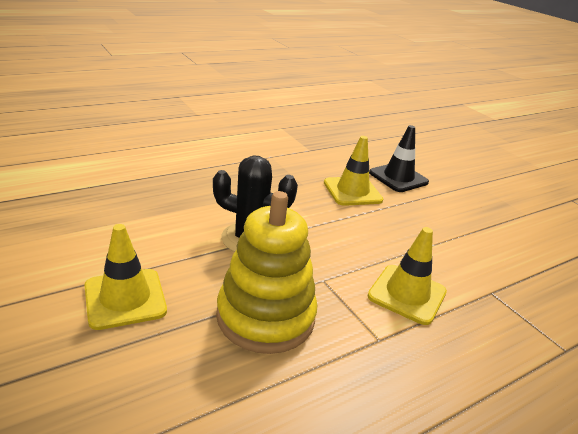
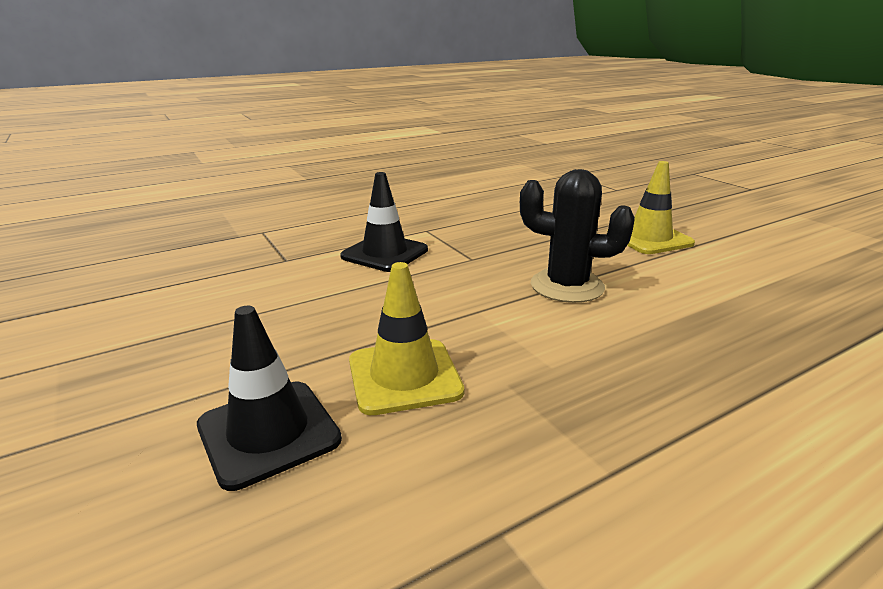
camera: 175 degrees left, 5 degrees down
yellow stacking toy [216,191,317,354] -> none
yellow traffic cone [368,227,447,325] -> black traffic cone [340,172,428,272]

